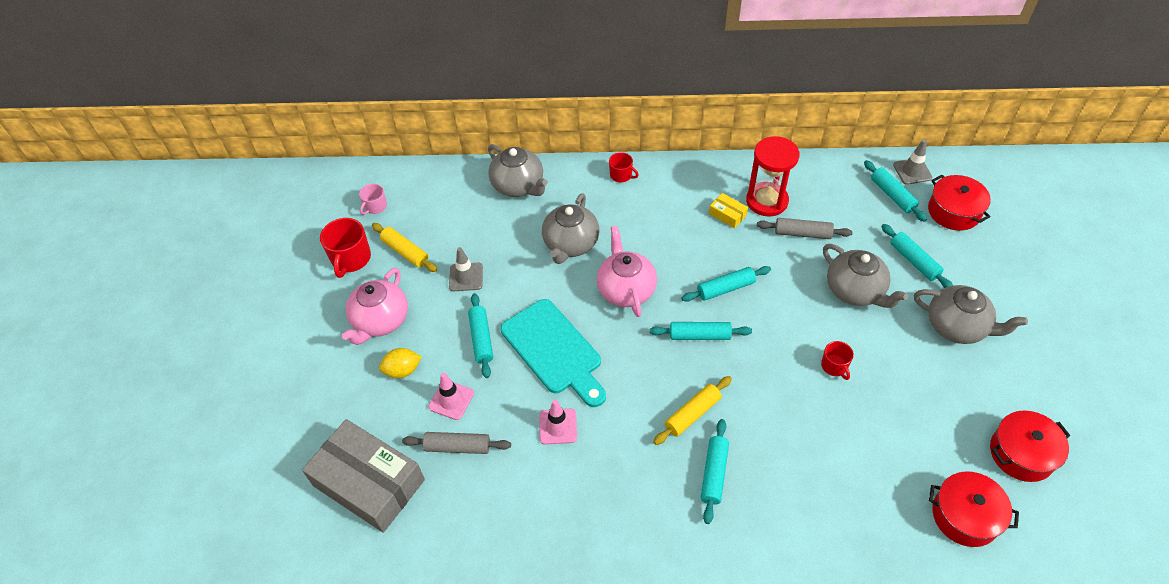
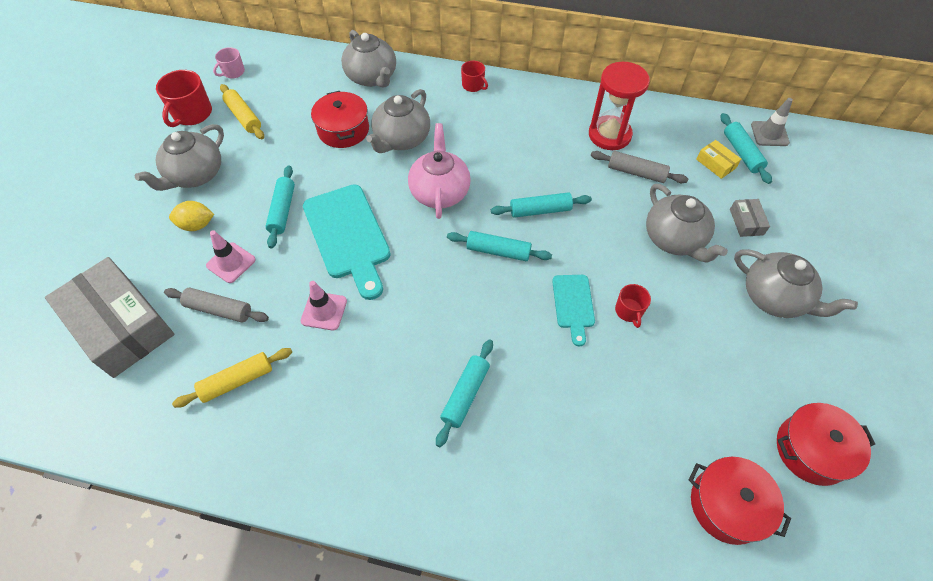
camera: 10 degrees right, 5 degrees up
pink teapot [342,268,408,345] -> grey teapot [135,124,224,191]
grey traffic cone [449,247,483,291] -> none
yellow rolling pin [653,376,732,445] -> yellow rolling pin moved to [172,348,292,408]
yellow box [709,193,748,228] -> yellow box moved to [696,140,741,179]
turquoise rolling pin [881,224,953,288] -> grey box [730,199,770,237]
red pot [928,175,991,231] -> red pot moved to [311,91,369,148]
none -> turquoise cutting board [552,275,595,347]

